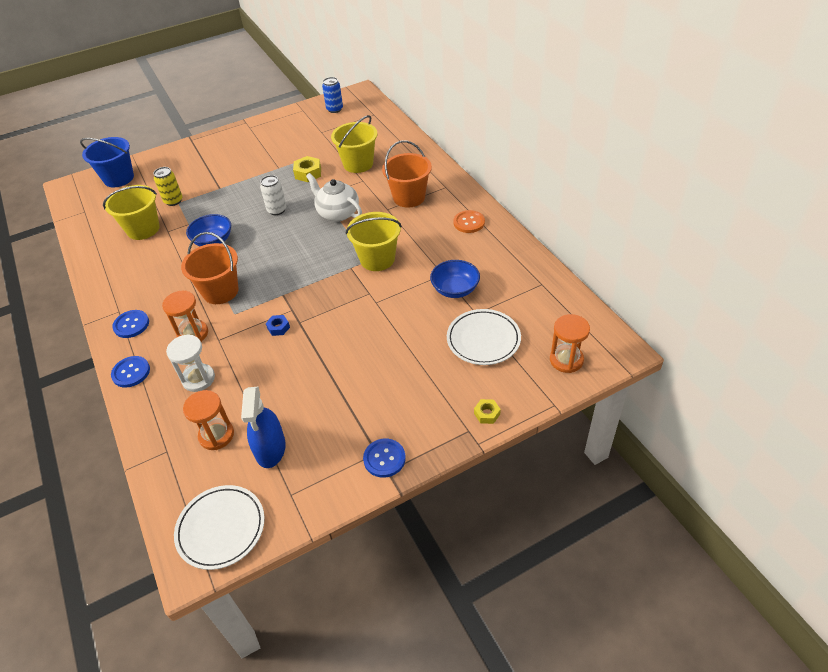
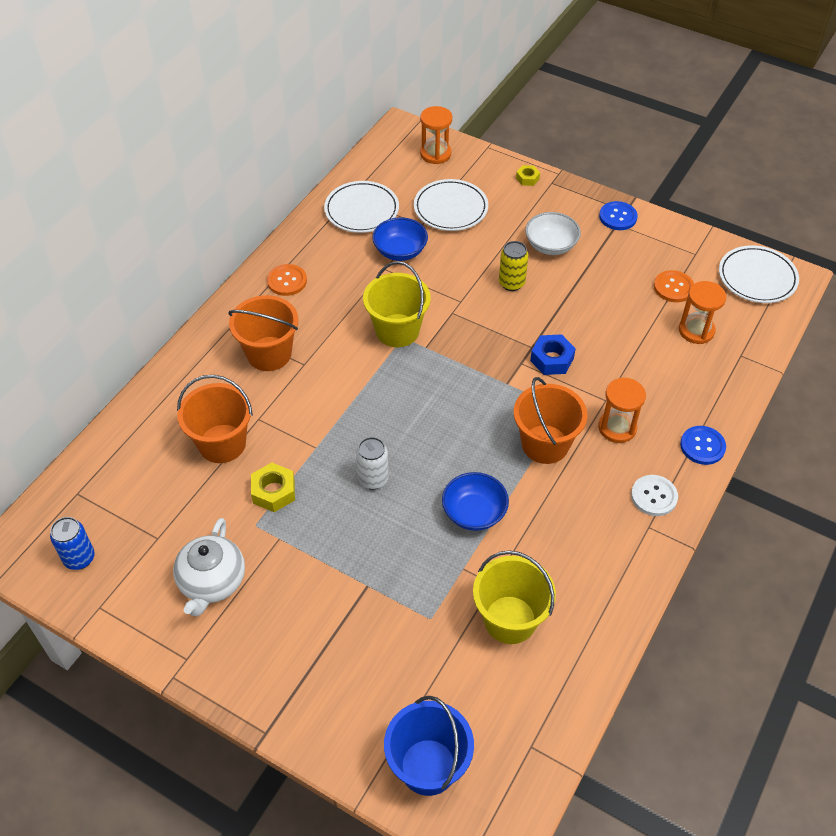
camera: 125 degrees left, 5 degrees up
blue button [112,310,149,338] -> white button [631,475,678,516]
yellow can [153,167,182,206] -> yellow can moved to [499,241,528,291]
white hourglass [166,334,215,392] -> none
blue spray bottle [241,386,285,468] -> orange button [654,270,694,302]
blue nut [266,315,290,336] -> blue nut [530,334,576,375], size x1.63
white teapot [306,173,362,222] -> white teapot moved to [173,518,245,616]
yellow bucket [331,115,377,173] -> orange bucket [177,375,253,463]
none -> white plate [324,181,399,233]
none -> white bowl [525,212,581,255]

